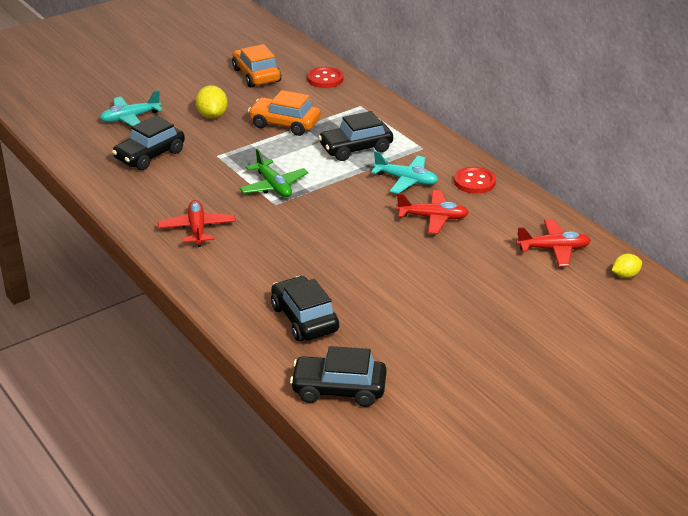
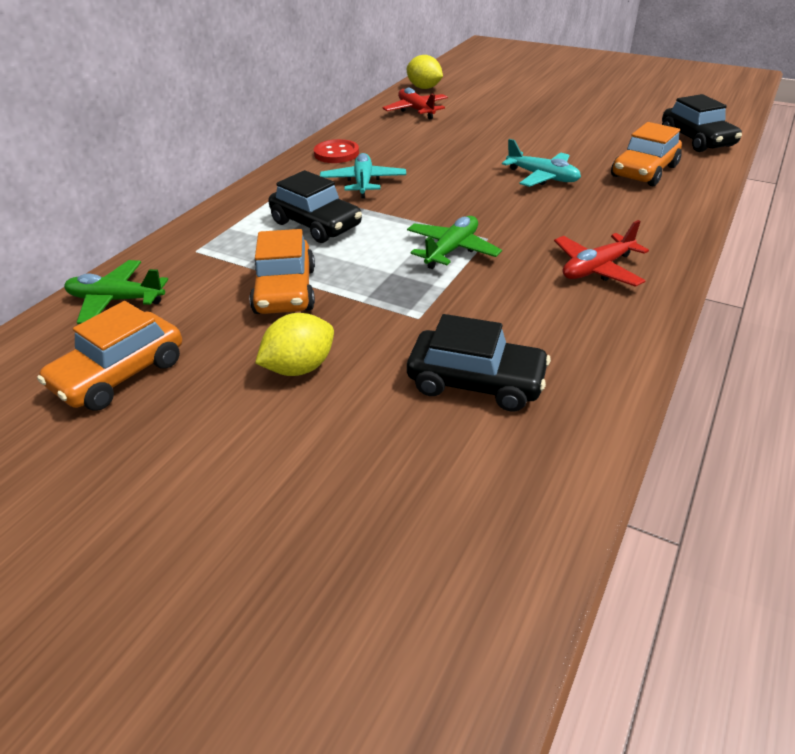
camera: 115 degrees left, 5 degrees up
turquoise plane [100,90,163,126] -> turquoise plane moved to [502,139,581,187]
black car [271,276,339,342] -> orange car [611,122,682,186]
red button [307,67,343,88] -> green plane [64,260,168,324]
red plane [396,190,469,234] -> none
yellow lemon [612,254,642,278] -> yellow lemon [407,55,443,89], size x1.57

